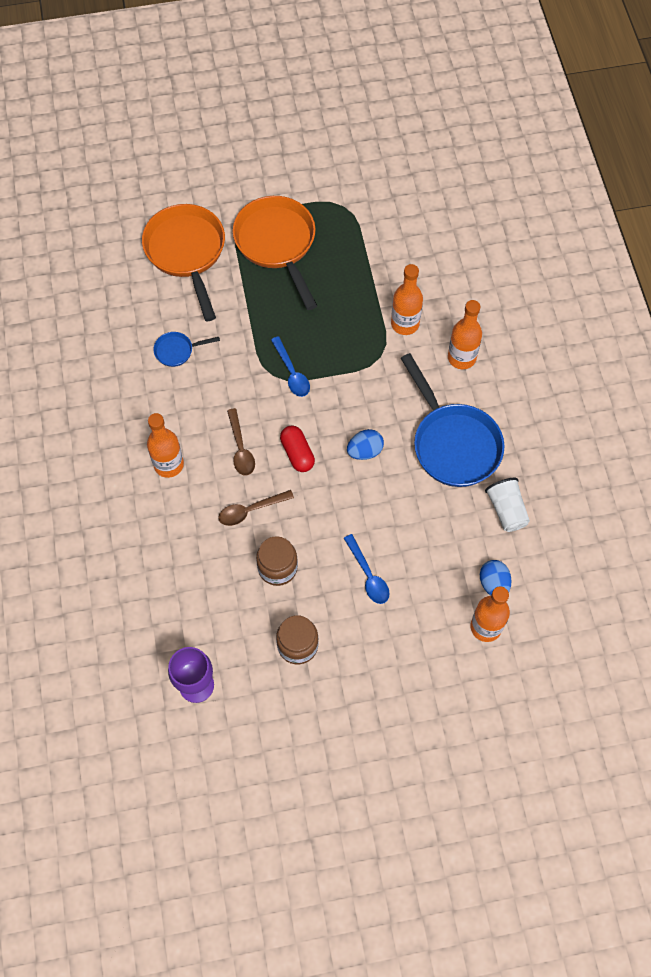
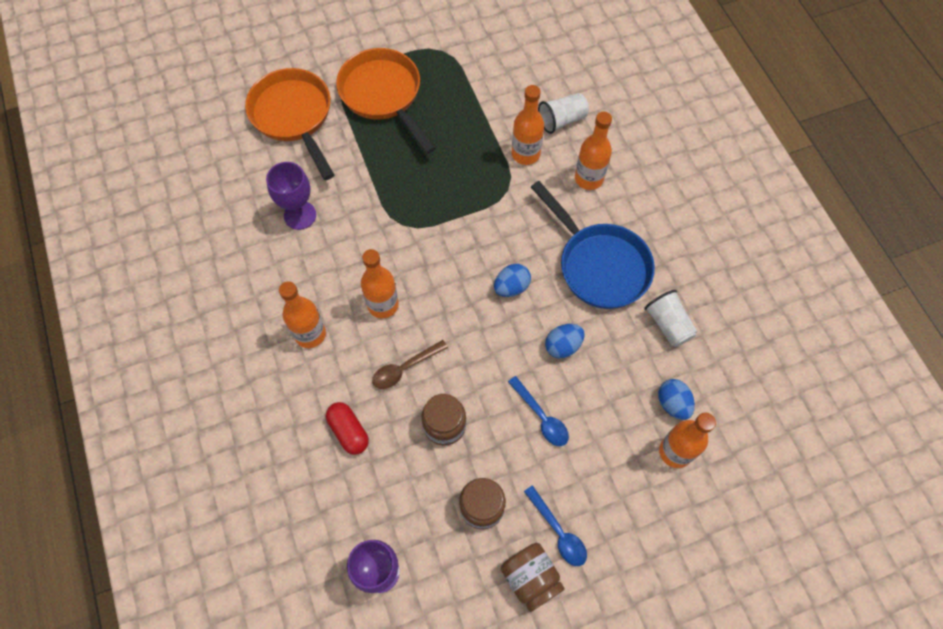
camera: 10 degrees left, 0 degrees up
blue pan [153,332,220,367] -> purple goblet [266,162,316,230]
brown spoon [227,408,255,475] -> orange bottle [361,249,399,318]
blue spoon [271,336,310,397] -> blue spoon moved to [524,485,587,566]
red capsule [280,425,315,472] -> red capsule moved to [326,402,369,455]
none -> brown jar [501,543,565,612]
none -> white cup [538,93,589,134]
none -> blue egg [545,324,585,359]

